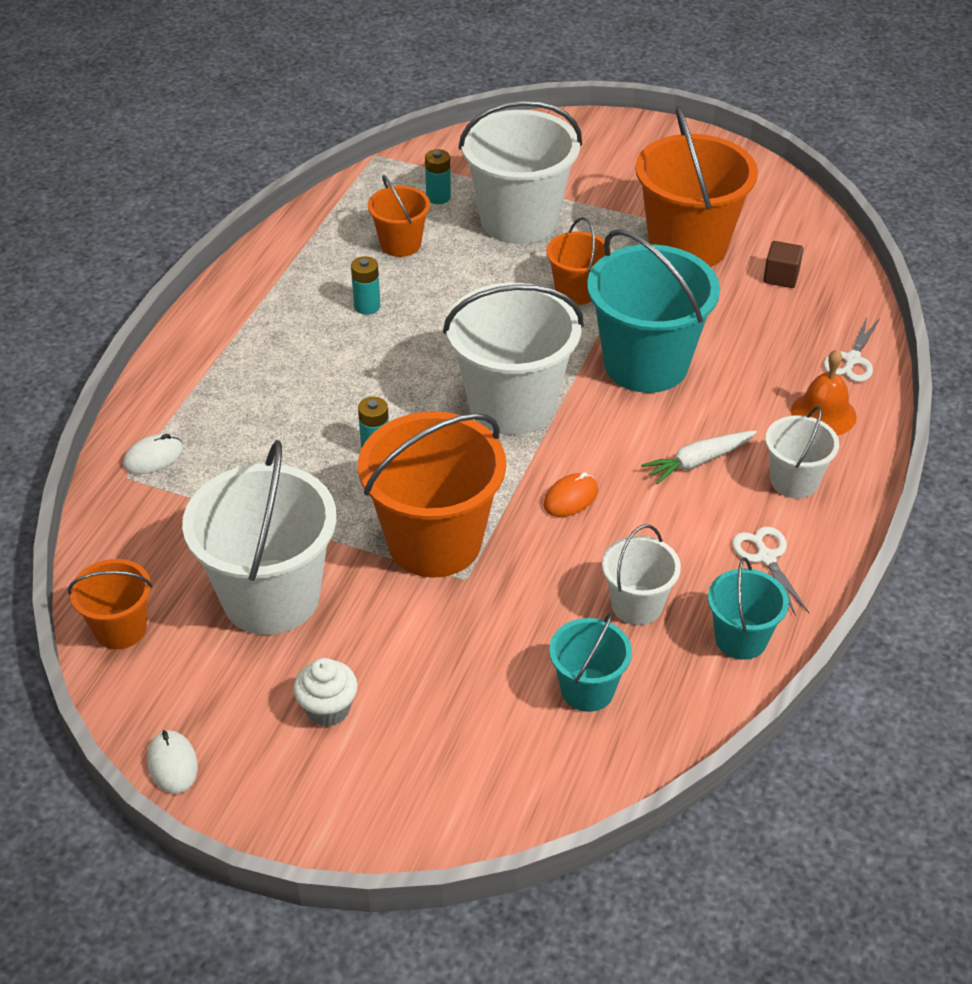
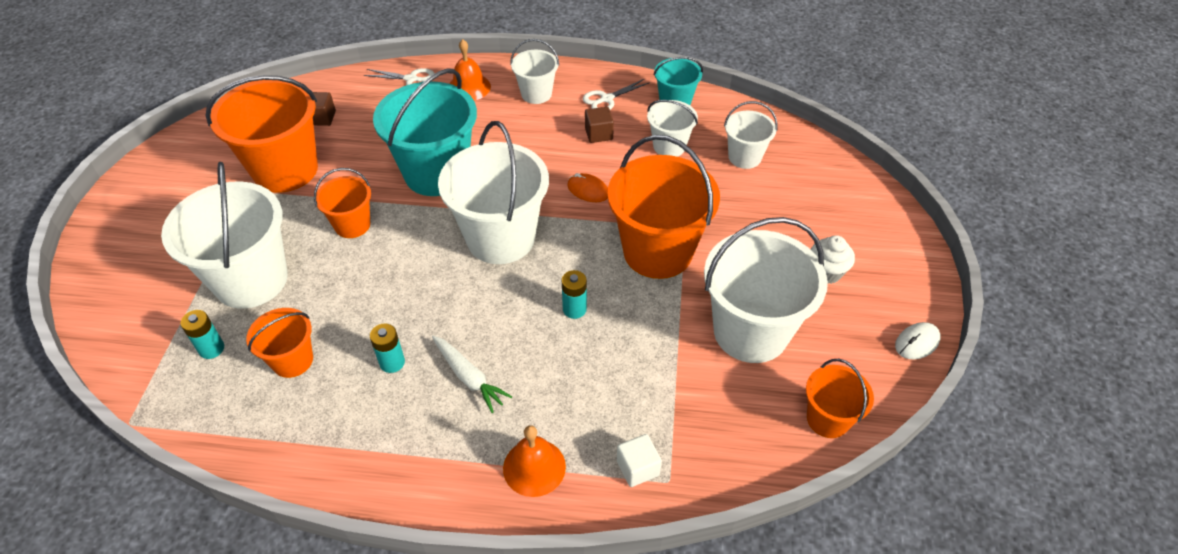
camera: 105 degrees left, 5 degrees up
white mouse [123,434,183,474] -> white cube [617,434,662,487]
turquoise bucket [549,613,632,712] -> white bucket [724,101,778,169]
white carrot [641,430,757,485] -> white carrot moved to [432,336,512,413]
none -> orange bell [503,425,566,497]
none -> brown cube [585,107,614,143]

